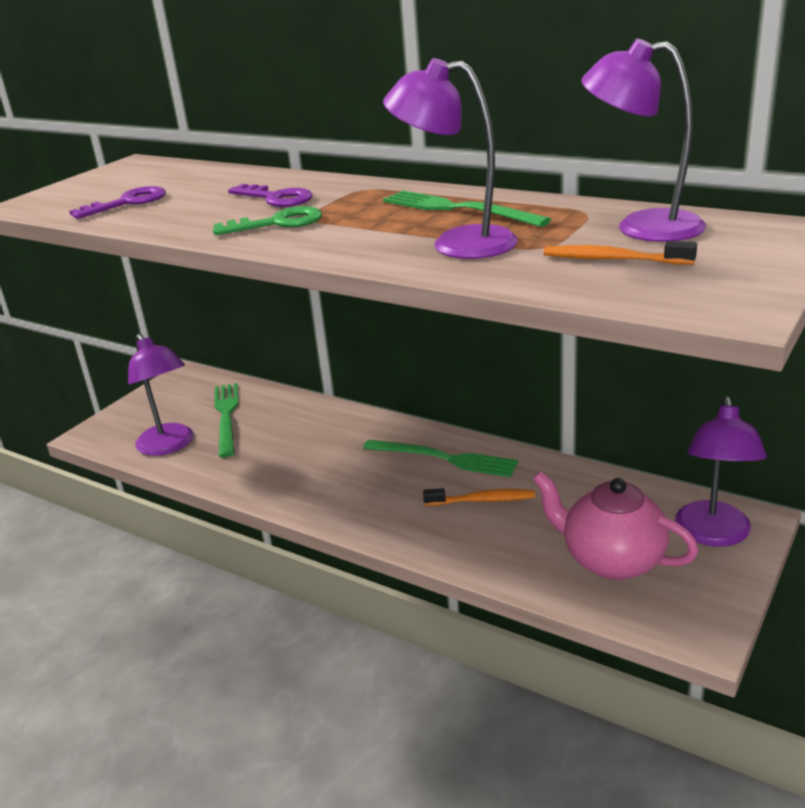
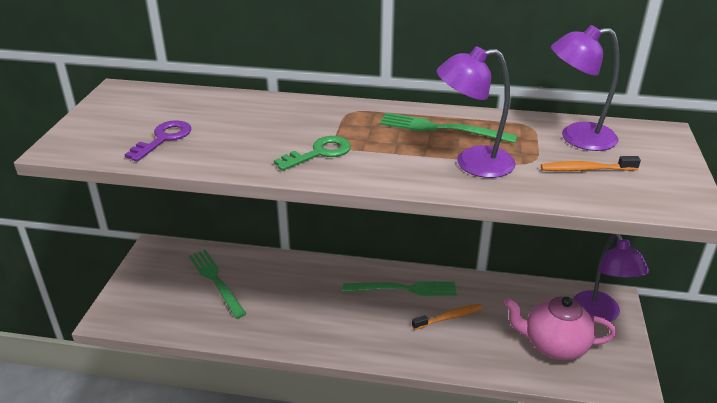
camera: 25 degrees left, 5 degrees up
purple lamp [128,334,193,456] -> none
purple key [228,184,313,207] -> none

